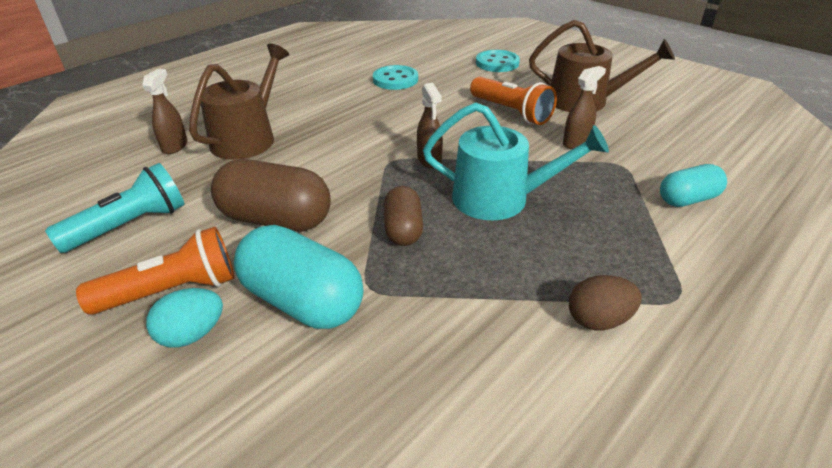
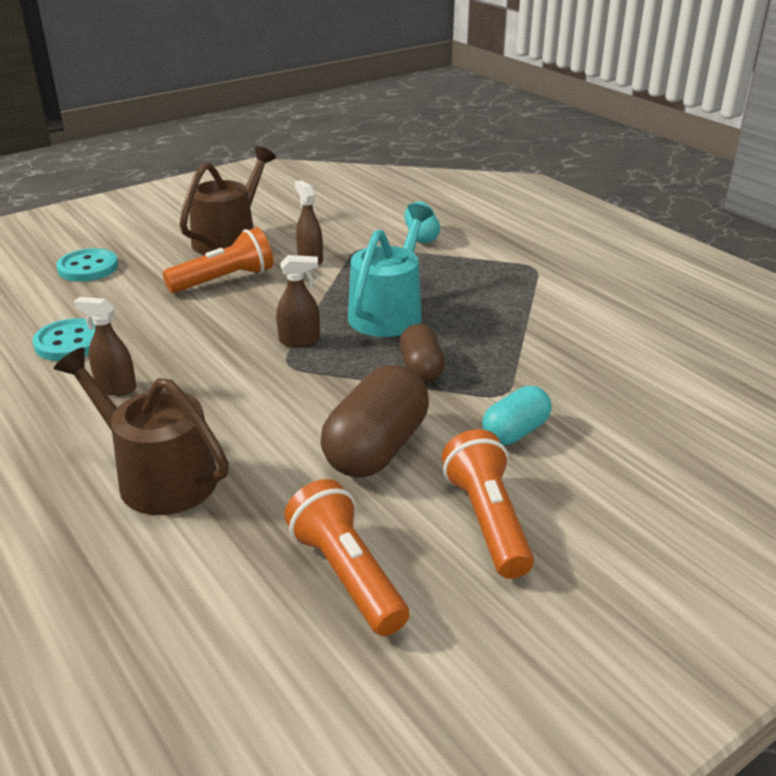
camera: 80 degrees left, 5 degrees down
turquoise flashlight [45,163,185,253] -> orange flashlight [284,479,409,636]
brown spray bottle [142,69,188,154] -> brown spray bottle moved to [74,297,136,395]
turquoise egg [146,288,223,348] -> none
turquoise capsule [234,225,363,329] -> turquoise capsule [482,386,552,445], size x0.59
brown capsule [384,186,423,246] -> brown capsule turned 75 degrees clockwise [400,324,444,382]
brown egg [569,275,642,330] -> none

